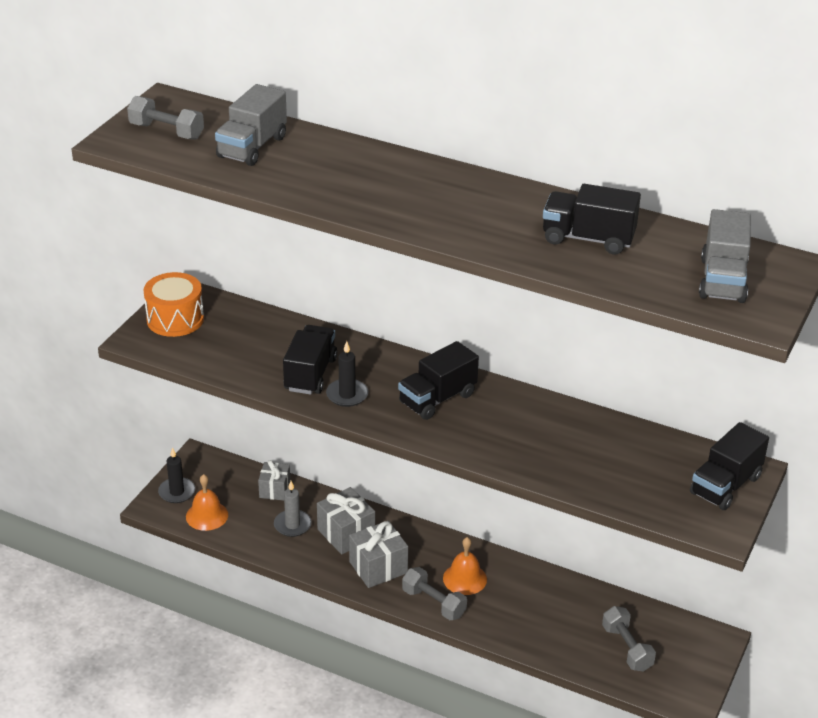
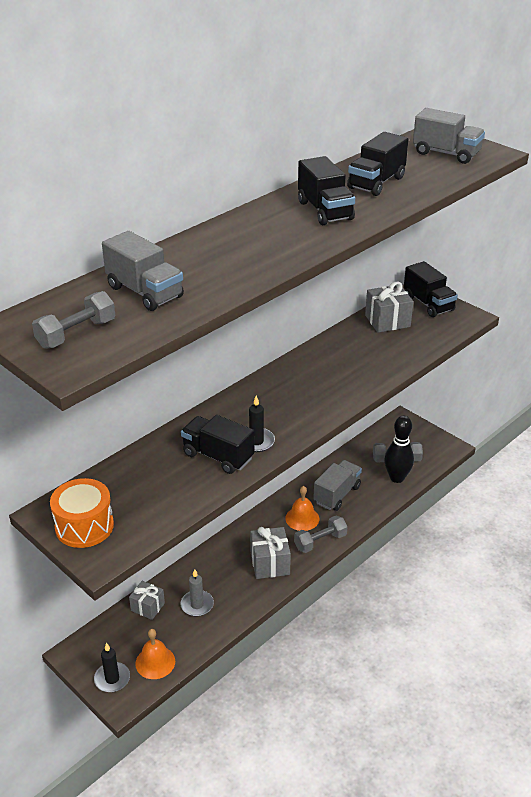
camera: 70 degrees left, 0 degrees up
grey gift [317,487,375,554] -> grey gift moved to [365,282,414,333]
black truck [398,341,479,420] -> black truck moved to [298,156,355,225]
none -> grey truck [313,460,362,511]
none -> black bowling pin [384,416,414,483]

